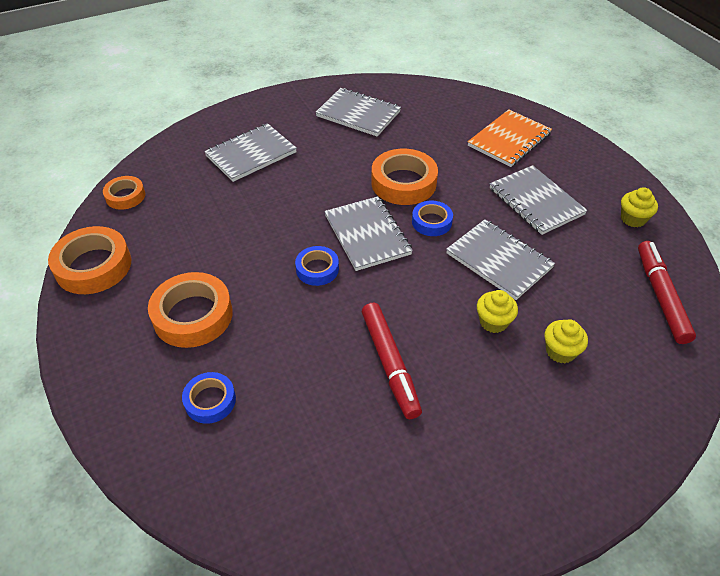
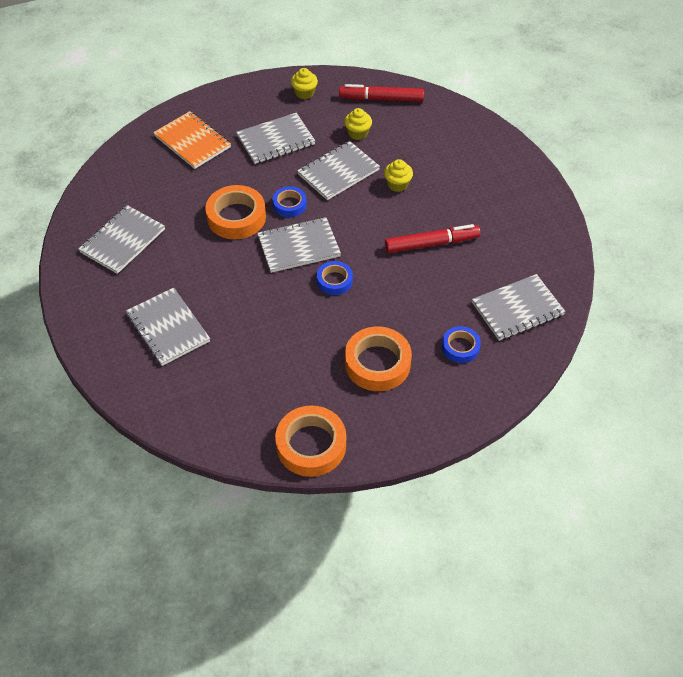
camera: 85 degrees left, 5 degrees up
orange tape [103,176,145,210] -> none
yellow cupcake [545,319,588,363] -> yellow cupcake moved to [344,108,372,140]
none -> grey notebook [472,274,566,341]

